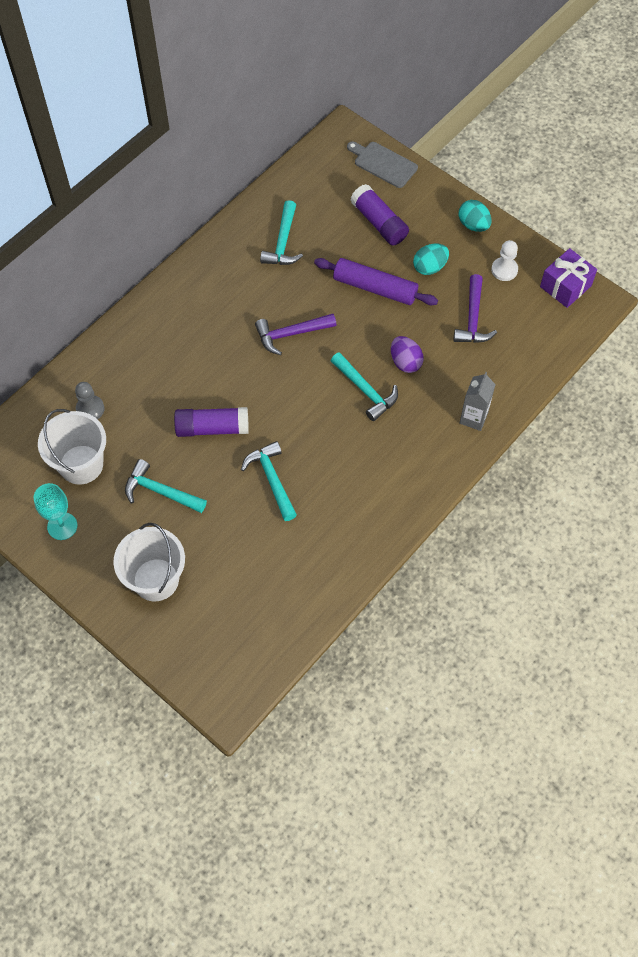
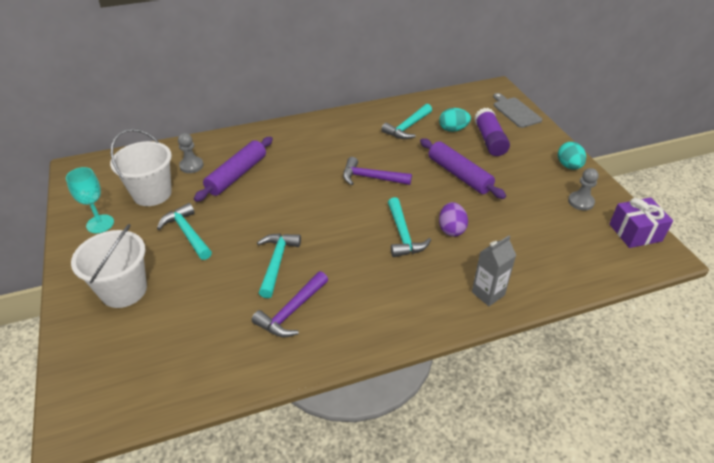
camera: 30 degrees right, 20 degrees down
purple glue stick [174,407,249,437] -> none
turquoise egg [413,244,449,275] -> turquoise egg moved to [439,108,471,132]
purple hammer [453,274,497,343] -> purple hammer moved to [252,271,328,338]
white pawn [491,240,518,281] -> grey pawn [568,168,599,211]
none -> purple rolling pin [194,137,273,202]

